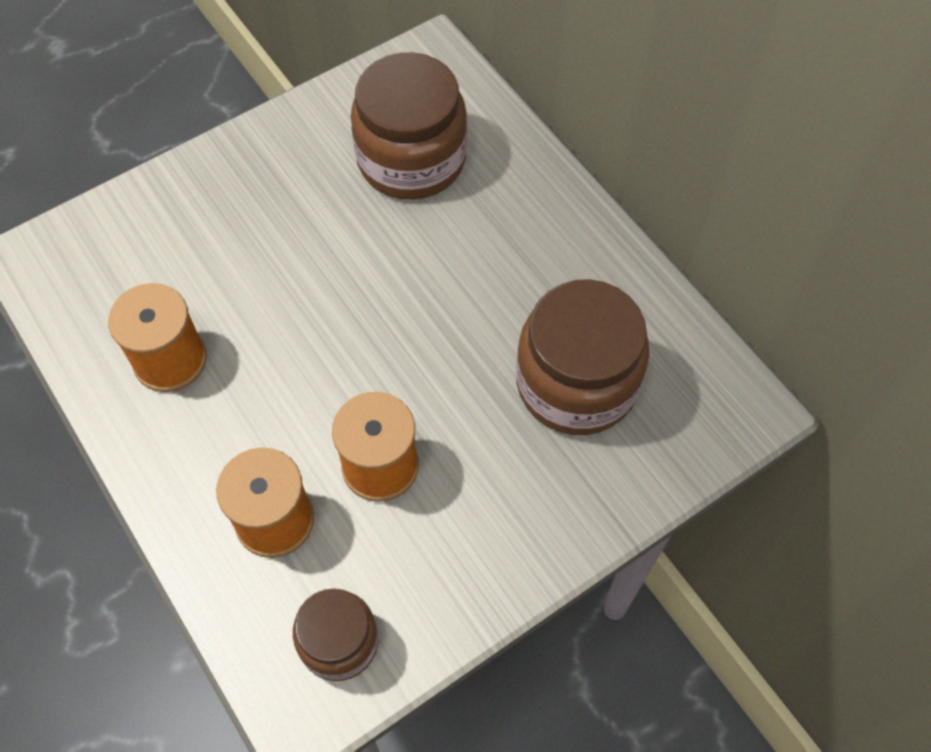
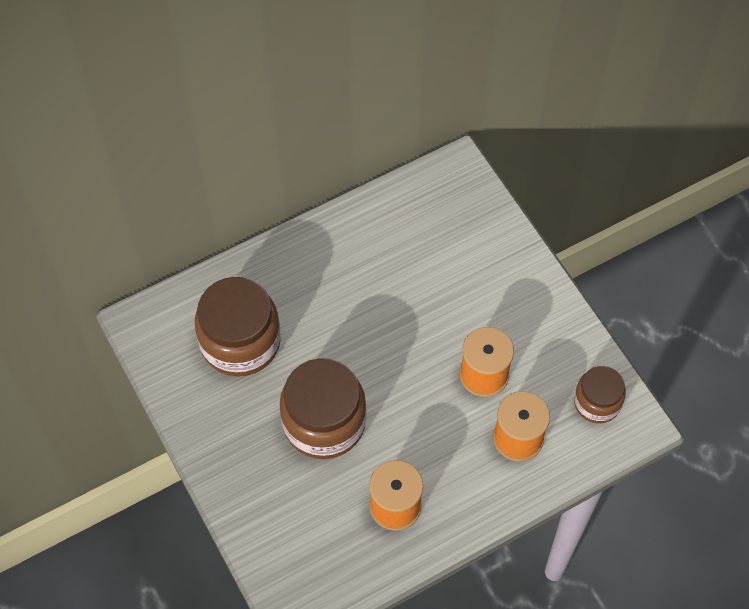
camera: 85 degrees left, 0 degrees up
brown jar [516,279,650,435] -> brown jar moved to [280,358,366,459]

